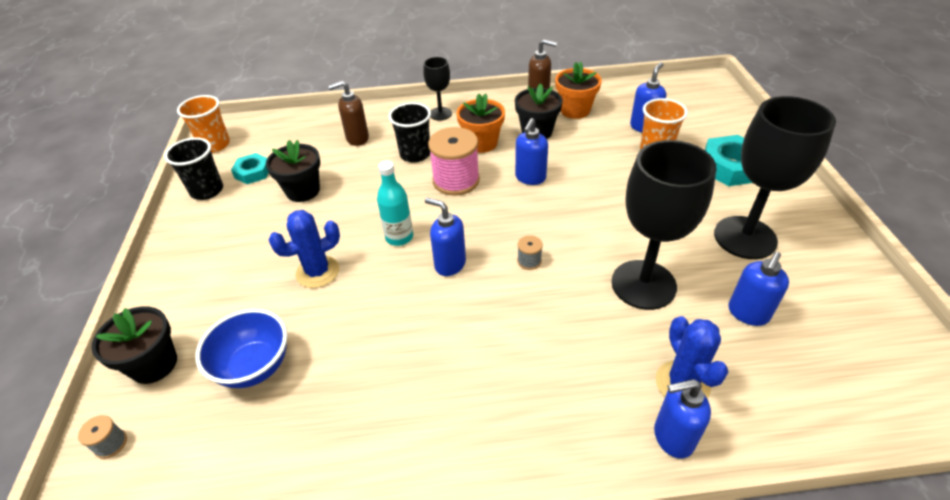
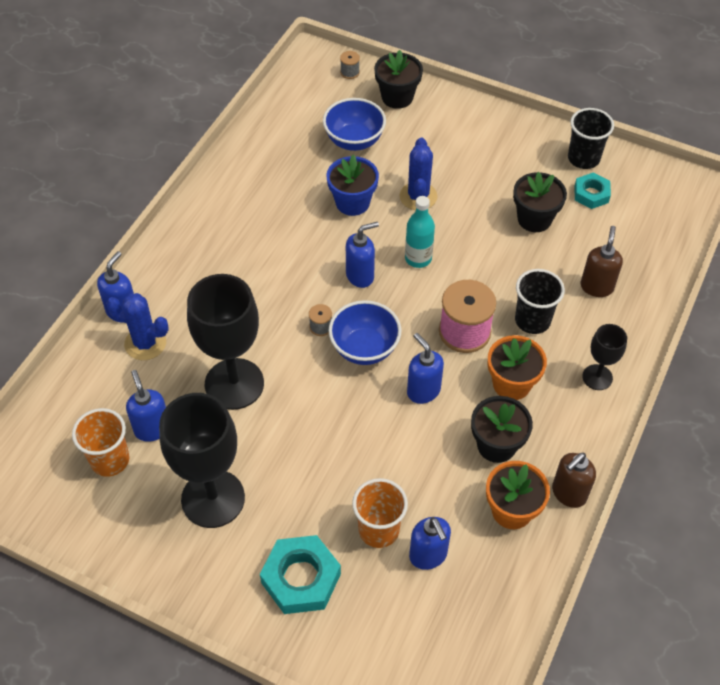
camera: 120 degrees right, 10 degrees up
orange cup [177,95,230,153] -> orange cup moved to [72,408,130,477]
none -> blue flower pot [326,155,379,216]
none -> blue bowl [328,300,401,365]

